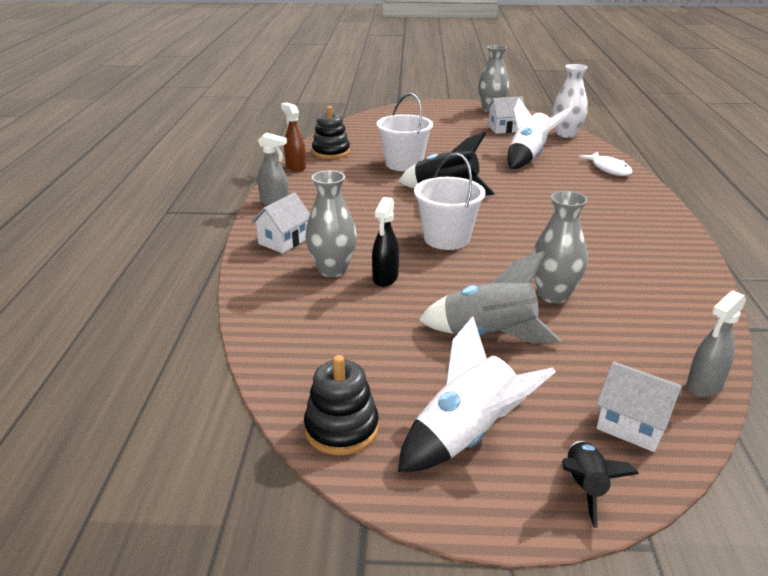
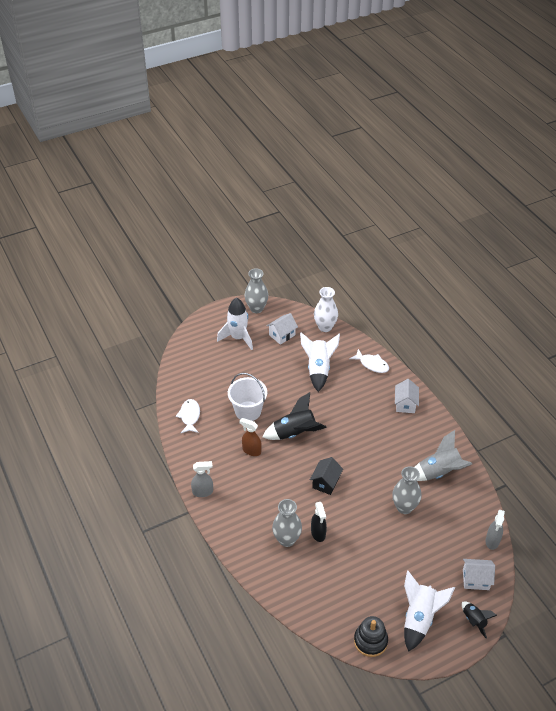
camera: 30 degrees left, 15 degrees up
white house [251,193,310,253] -> white house moved to [395,379,419,413]
brown spray bottle [281,102,306,171] -> brown spray bottle moved to [239,418,262,456]
black stacking toy [312,106,350,159] -> white fish [176,399,200,433]
white bucket [414,153,485,250] -> black house [310,457,343,495]
grey rocket [419,251,561,344] -> grey rocket moved to [414,430,472,481]
none -> white rocket [217,298,253,350]

